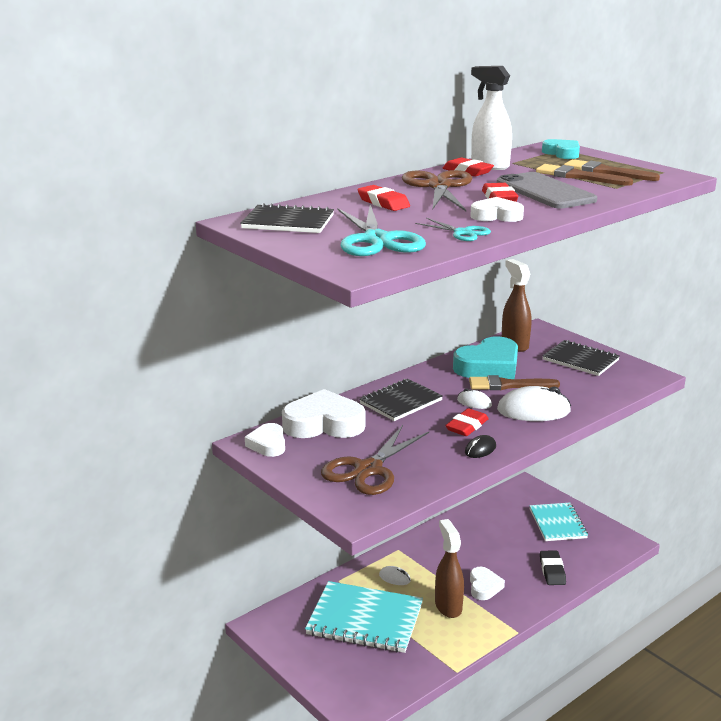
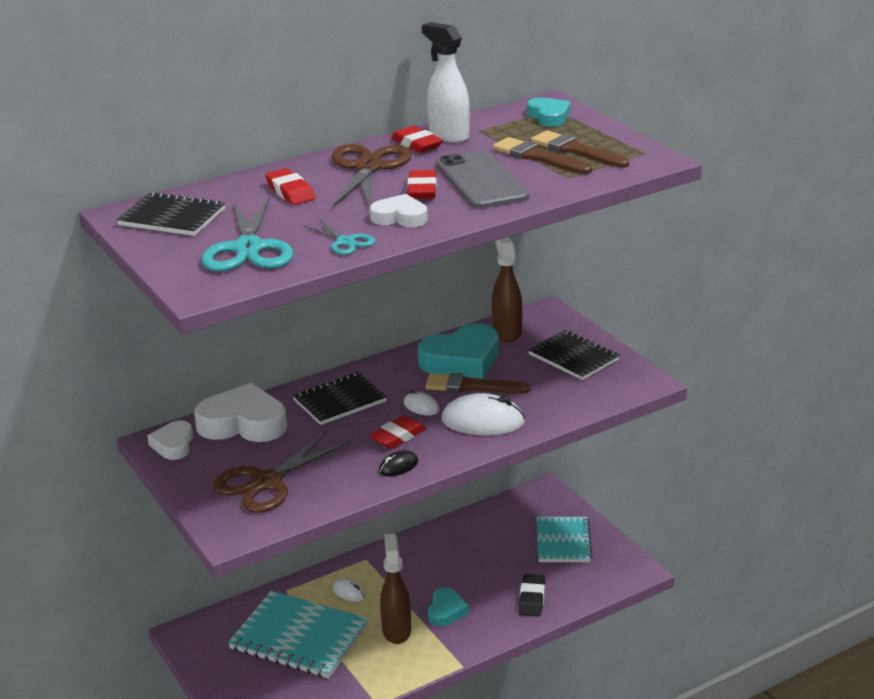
camera: 10 degrees right, 5 degrees up
white heart [470,567,505,600] -> turquoise heart [428,587,469,627]

